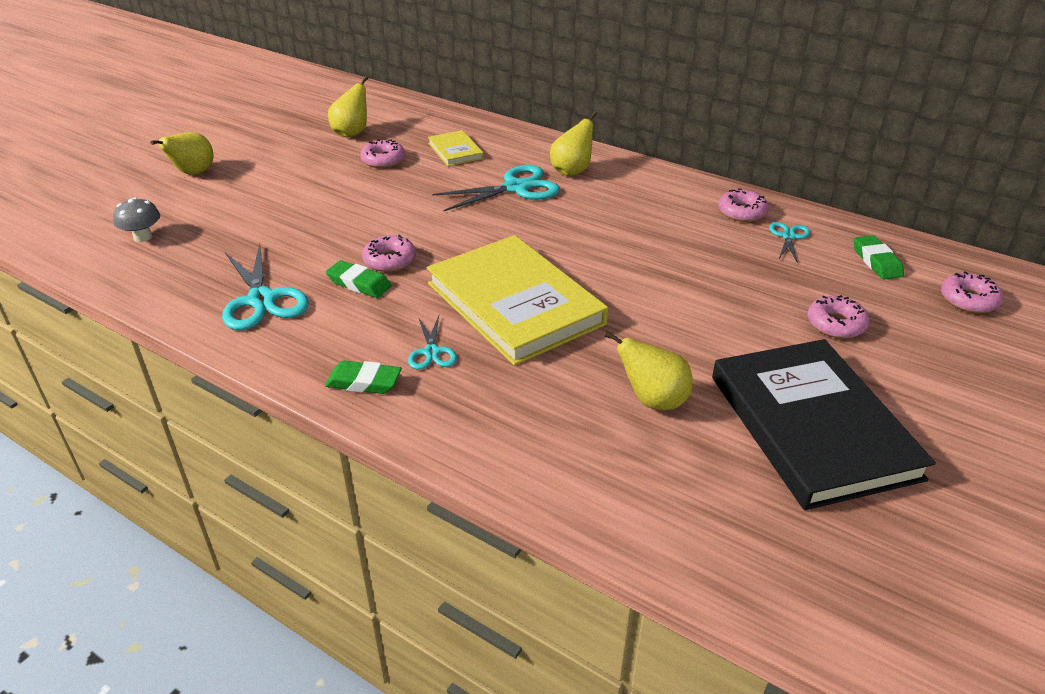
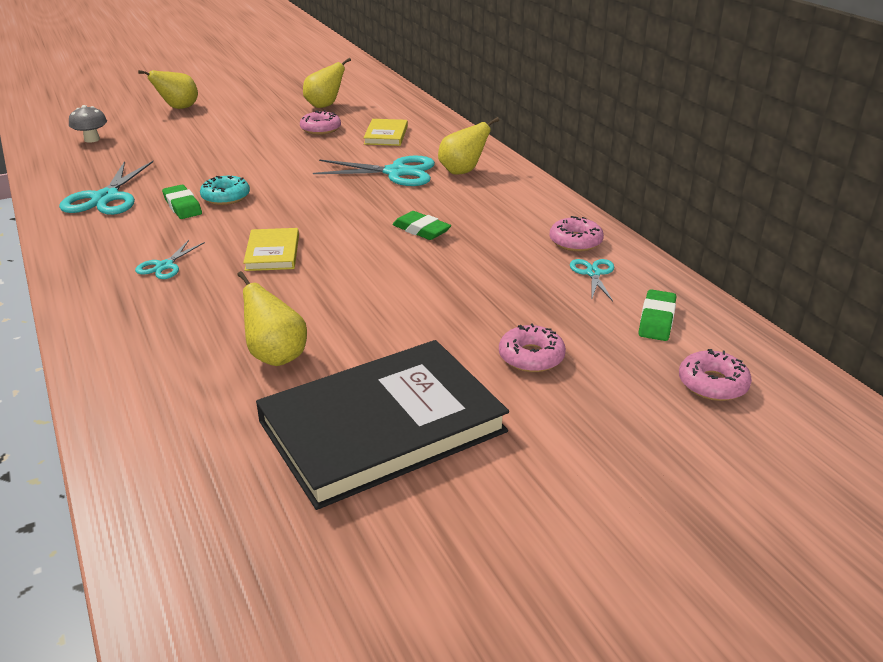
camera: 30 degrees right, 5 degrees down
green eraser [325,360,402,394] -> green eraser moved to [392,211,451,240]
pink donut [362,235,416,272] -> turquoise donut [200,176,250,205]
yellow book [427,235,608,366] -> yellow book [243,228,299,271], size x0.46
black book [712,339,936,510] -> black book turned 45 degrees clockwise [256,340,509,510]
turquoise scissors [769,222,810,263] -> turquoise scissors turned 45 degrees counterclockwise [570,259,614,301]

